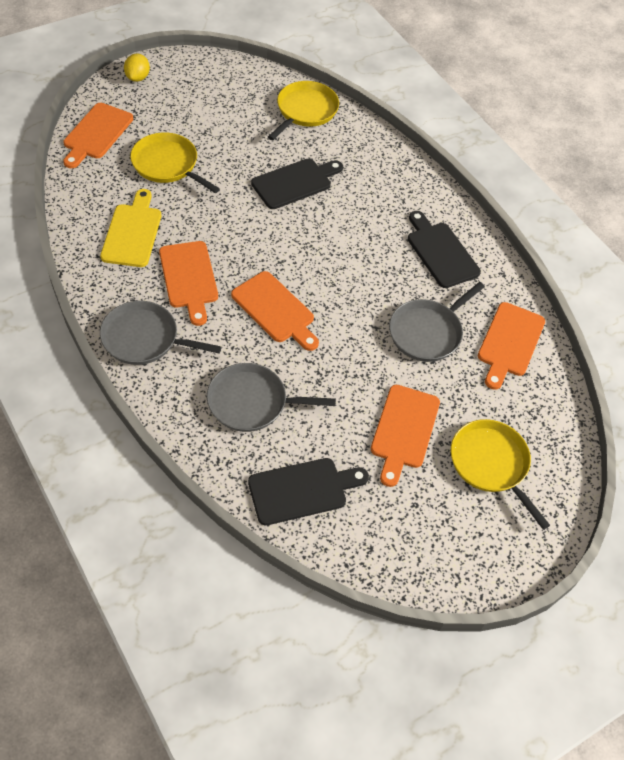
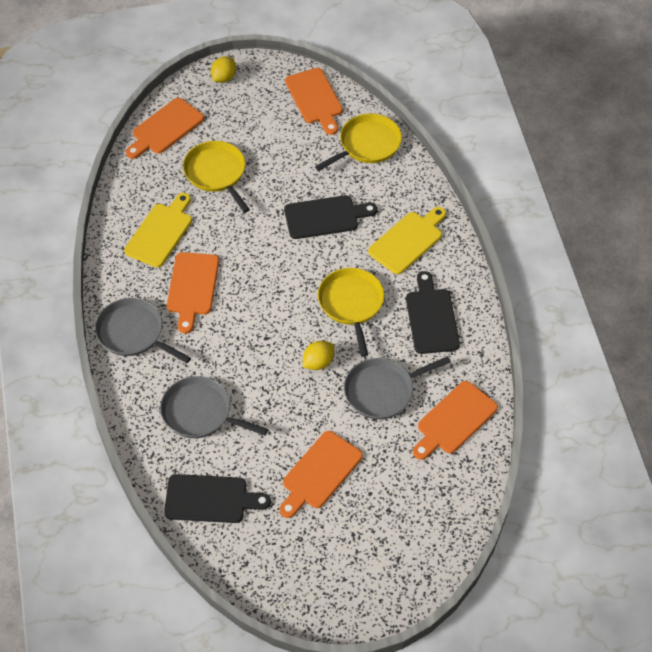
camera: 25 degrees right, 0 degrees up
orange cutting board [231,271,319,351] -> orange cutting board moved to [285,68,343,135]
yellow pan [451,419,550,530] -> yellow pan moved to [318,268,384,357]
none -> yellow lemon [303,341,334,370]
none -> yellow cutting board [368,207,446,274]

